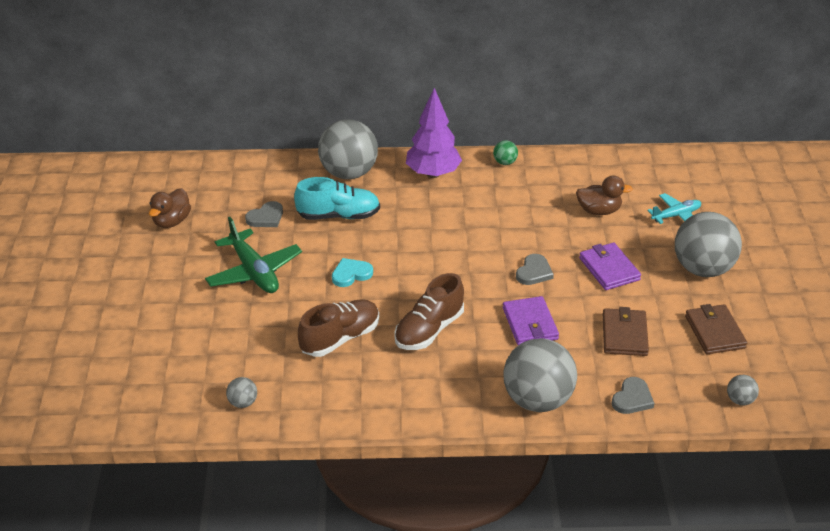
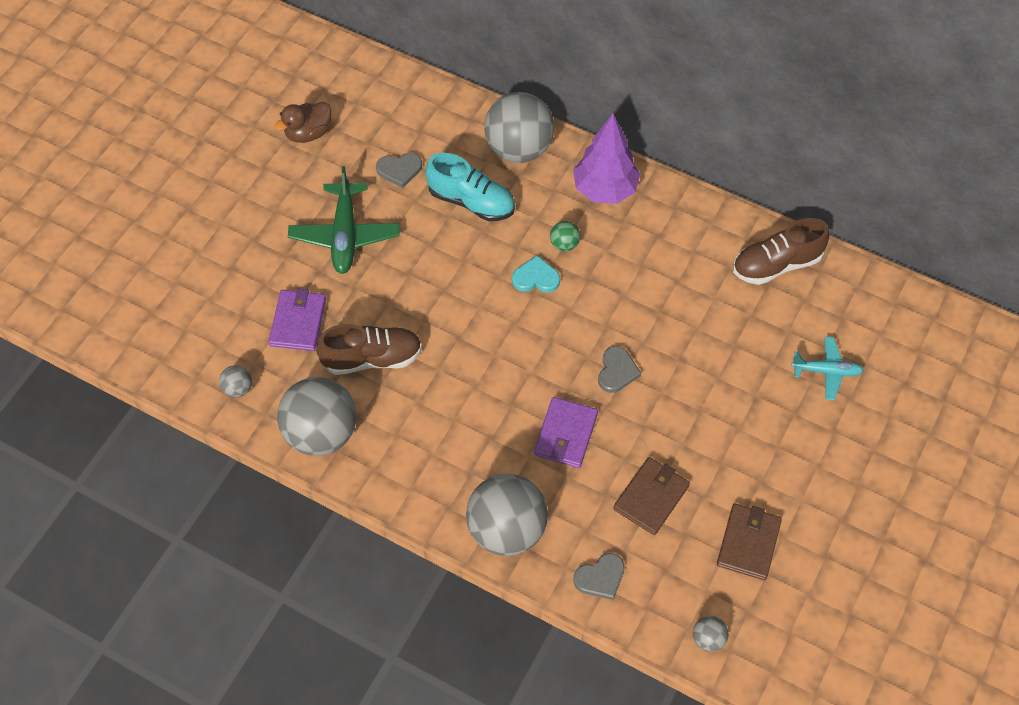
camera: 30 degrees right, 20 degrees up
turquoise heart [332,258,373,287] -> turquoise heart moved to [512,256,560,293]
brown shoe [394,273,464,350] -> brown shoe moved to [733,218,830,285]
green ball [493,140,518,165] -> green ball moved to [550,221,580,251]
grey heart [516,254,554,285] -> grey heart turned 45 degrees counterclockwise [598,346,641,393]
brown duck [576,175,633,215] -> none
purple wallet [579,242,641,290] -> purple wallet moved to [269,289,326,351]
grey ball [675,212,742,277] -> grey ball moved to [277,377,357,456]

